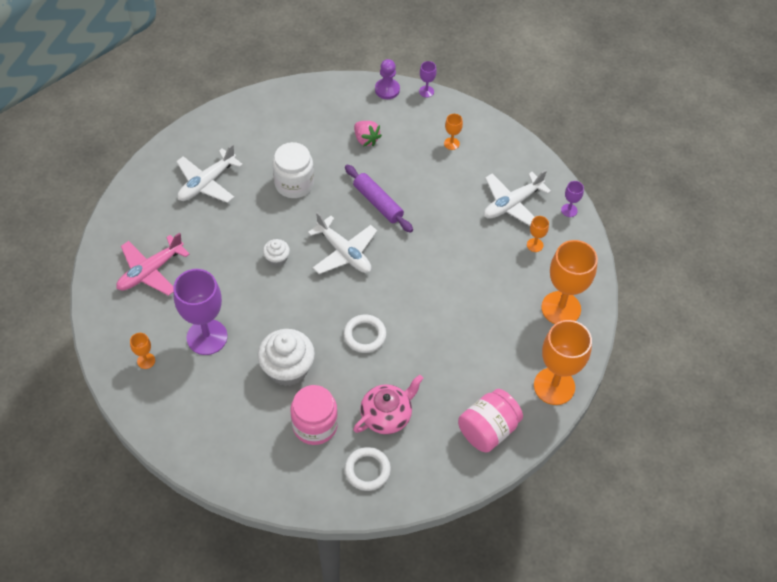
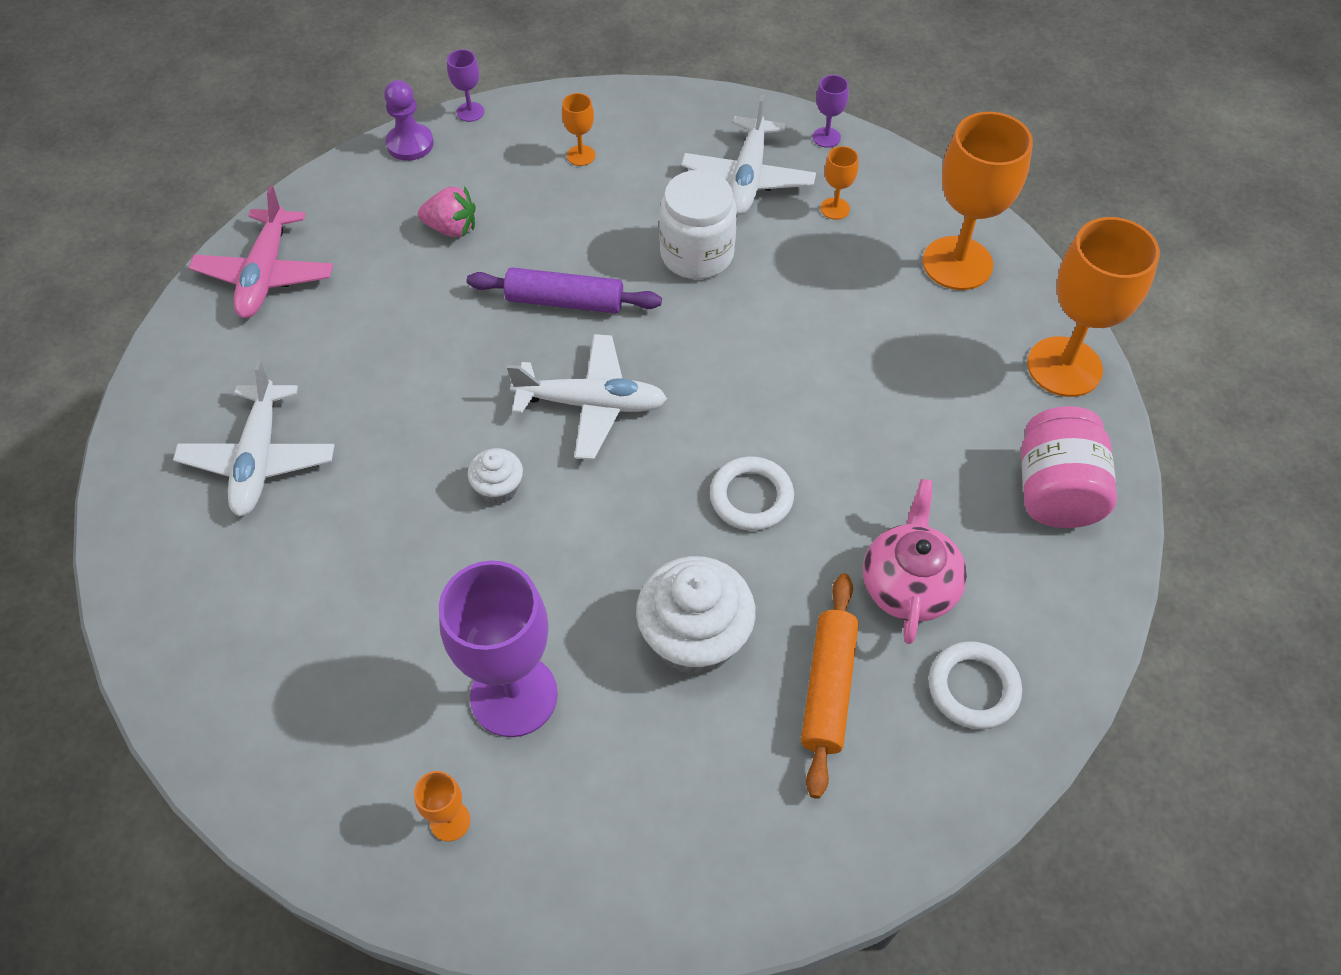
camera: 40 degrees left, 0 degrees up
pink plane [116,232,190,296] -> pink plane moved to [189,185,333,318]
white jar [273,142,314,198] -> white jar moved to [659,170,737,279]
pink jar [290,385,338,445] -> orange rolling pin [801,574,858,799]

